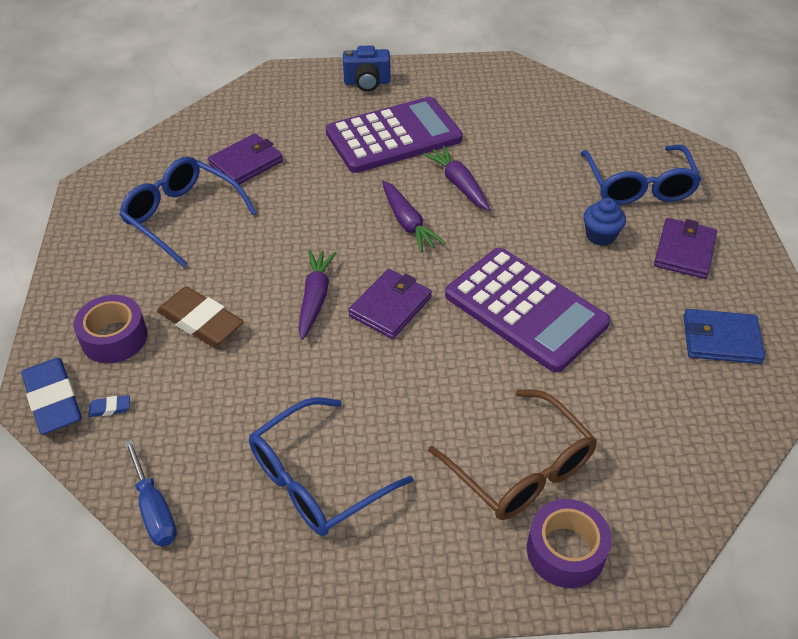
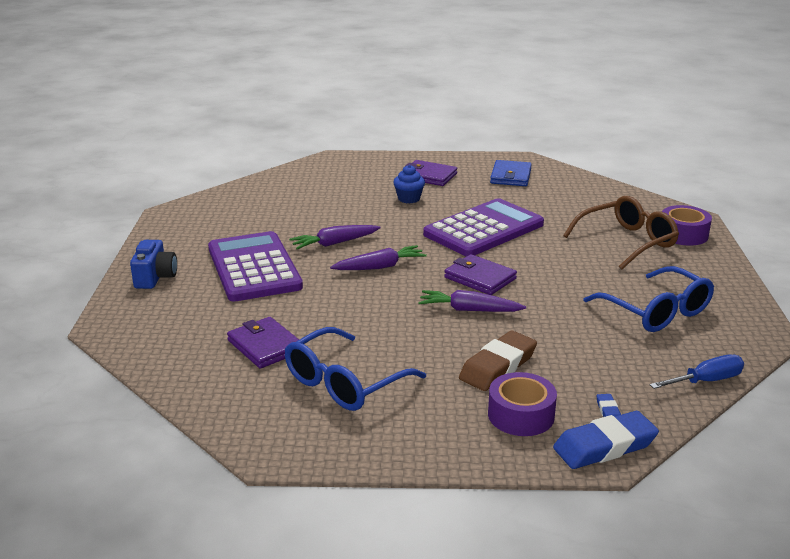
camera: 85 degrees left, 20 degrees down
blue glasses [580,145,701,205] -> none

